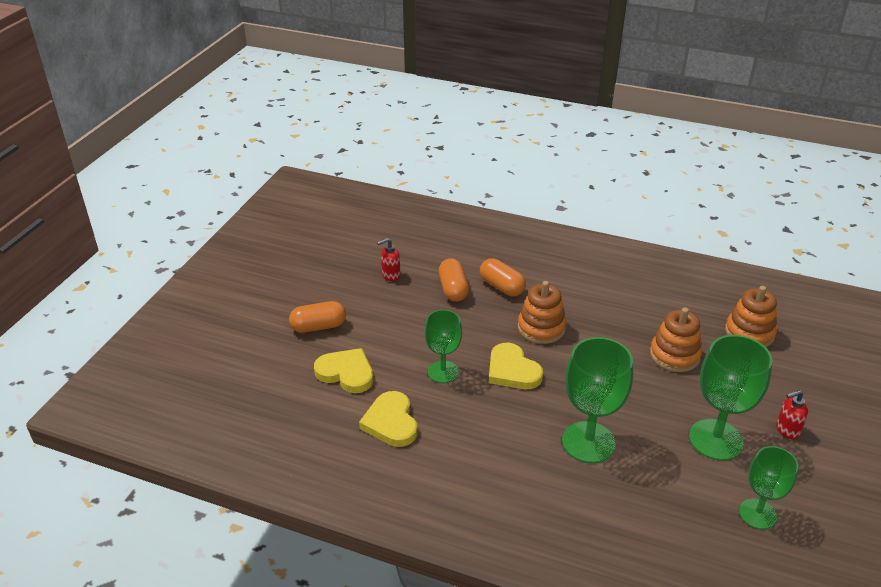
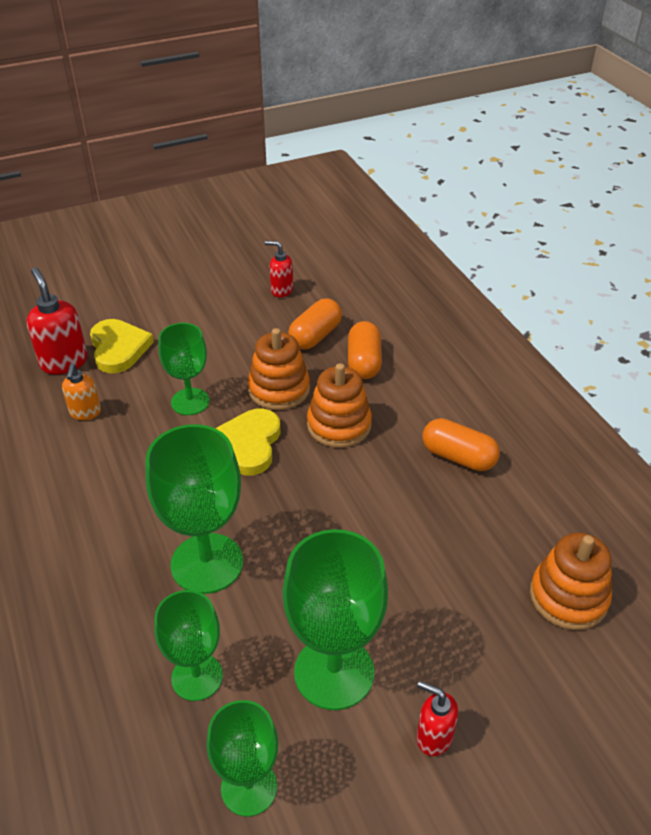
camera: 45 degrees right, 5 degrees up
orange capsule [289,301,346,333] -> orange capsule moved to [423,418,500,471]
yellow heart [359,391,417,447] -> orange soap dispenser [62,364,101,420]
orange stacking toy [650,307,702,372] -> orange stacking toy moved to [247,328,310,410]
none -> red soap dispenser [26,267,88,374]
none -> green goblet [154,590,223,701]

